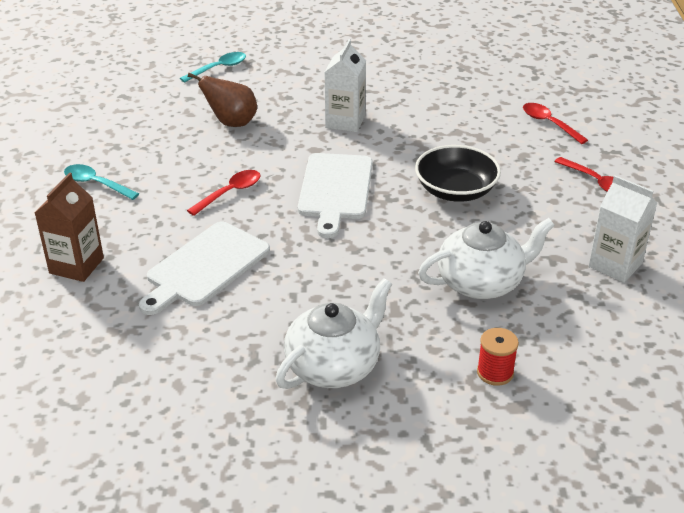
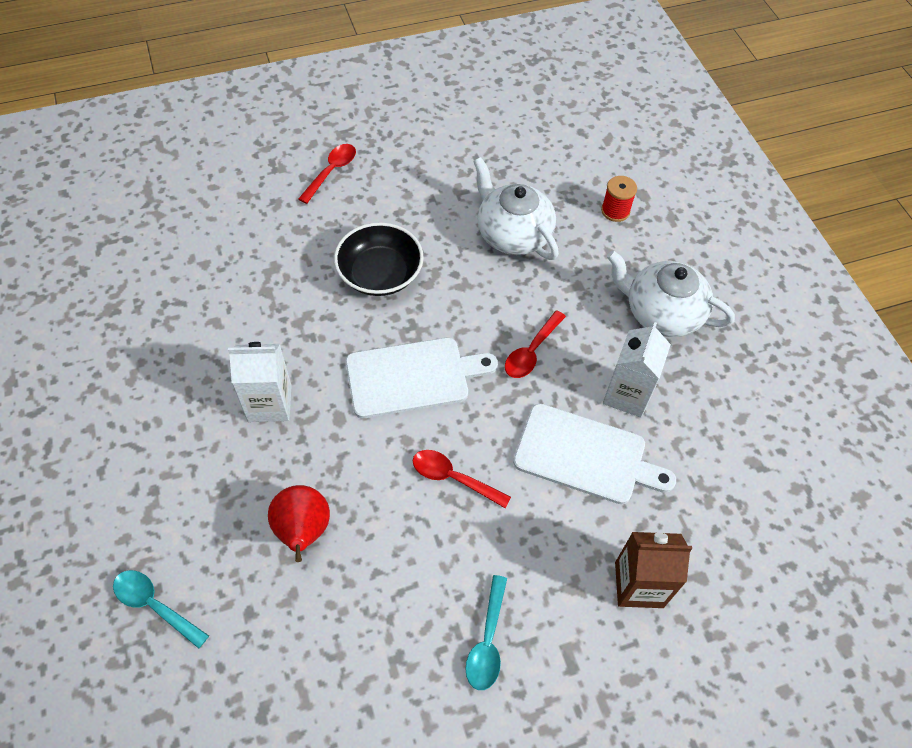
camera: 110 degrees left, 20 degrees up
brown pear [188,73,257,127] -> red pear [268,485,330,562]
red spoon [523,103,588,144] -> red spoon moved to [505,310,566,378]
white carton [589,175,657,283] -> white carton moved to [603,322,671,418]

